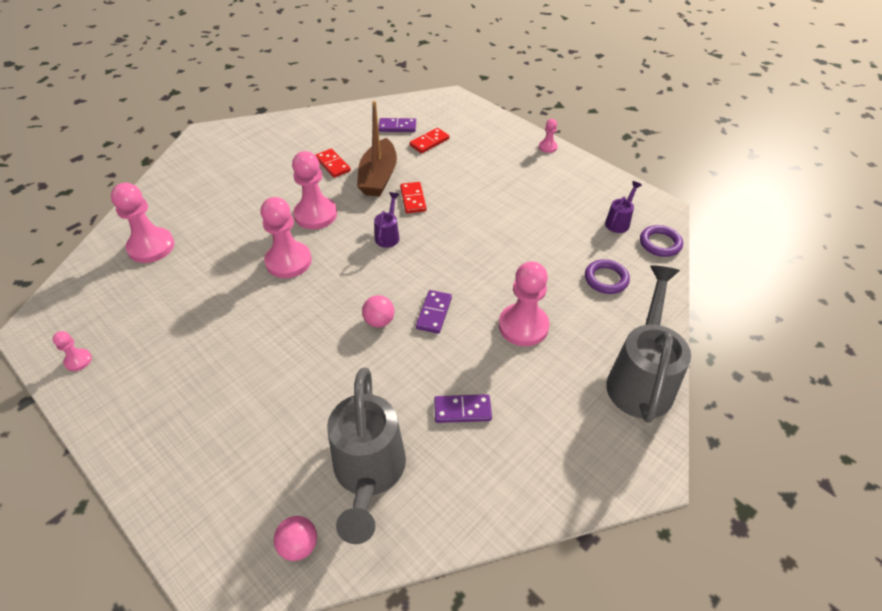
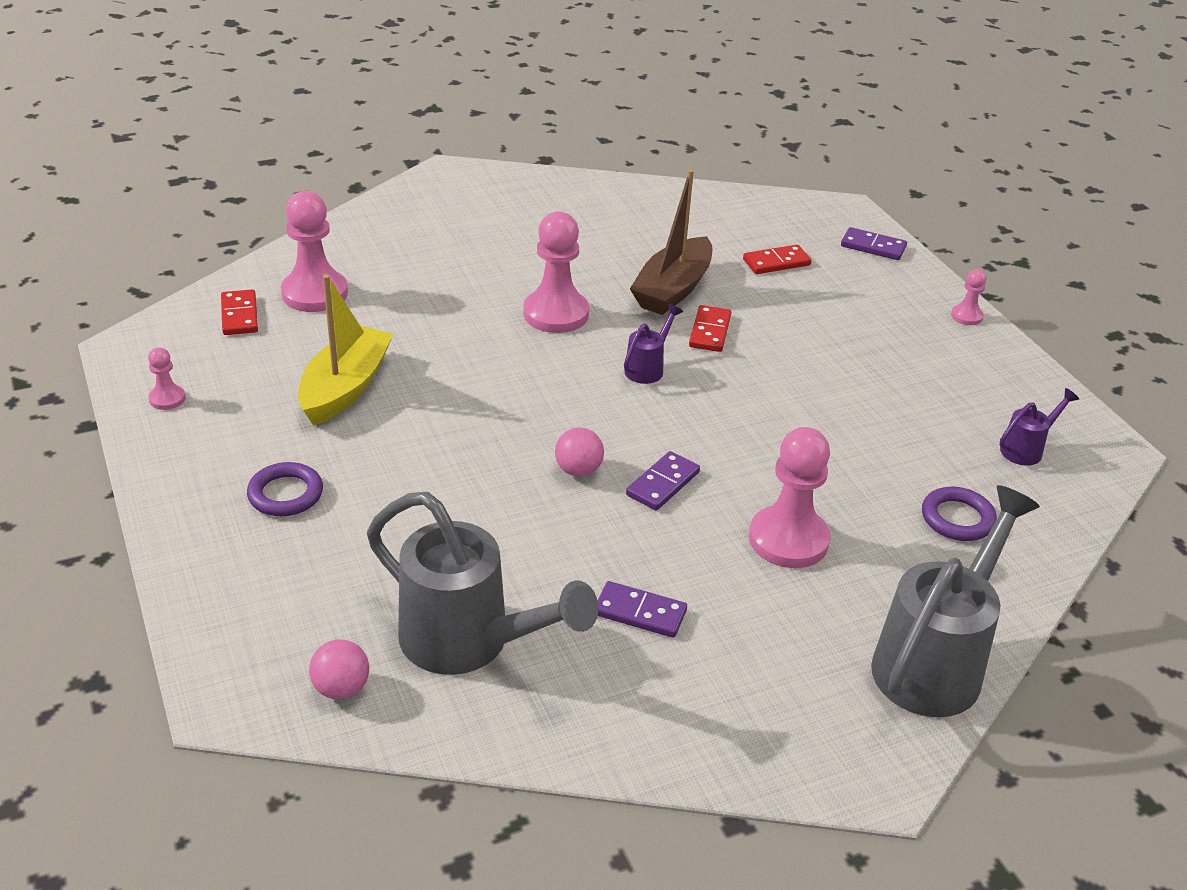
camera: 20 degrees right, 10 degrees down
pink pawn [261,197,312,278] -> none
red domino [315,149,351,178] -> red domino moved to [221,289,258,335]
grey watering can [327,367,406,544] -> grey watering can turned 75 degrees counterclockwise [367,492,599,675]
purple domino [378,118,416,132] -> purple domino moved to [841,227,907,260]
purple ring [640,225,683,257] -> purple ring moved to [247,462,323,516]
none -> yellow boat [298,275,393,425]

